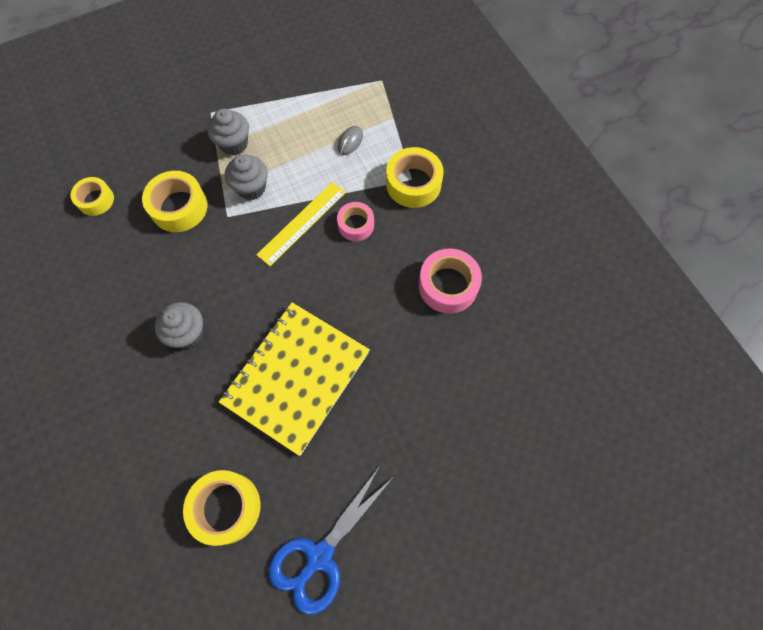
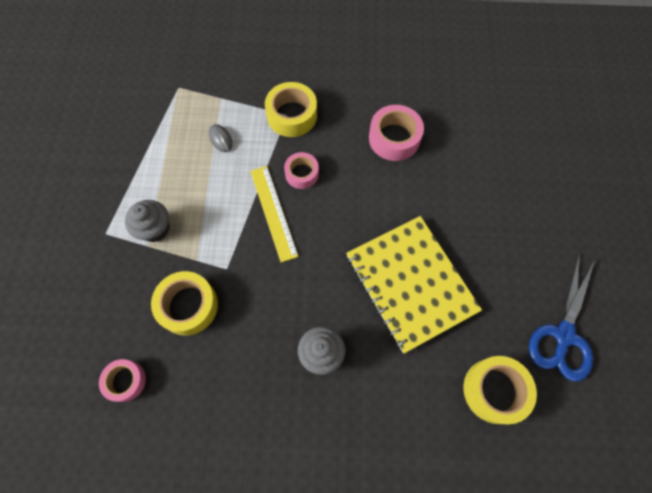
camera: 60 degrees left, 0 degrees up
yellow tape [71,177,114,216] -> pink tape [99,359,146,402]
grey cupcake [225,155,268,200] -> none
blue scissors [269,466,392,615] -> blue scissors turned 45 degrees clockwise [529,255,595,382]

